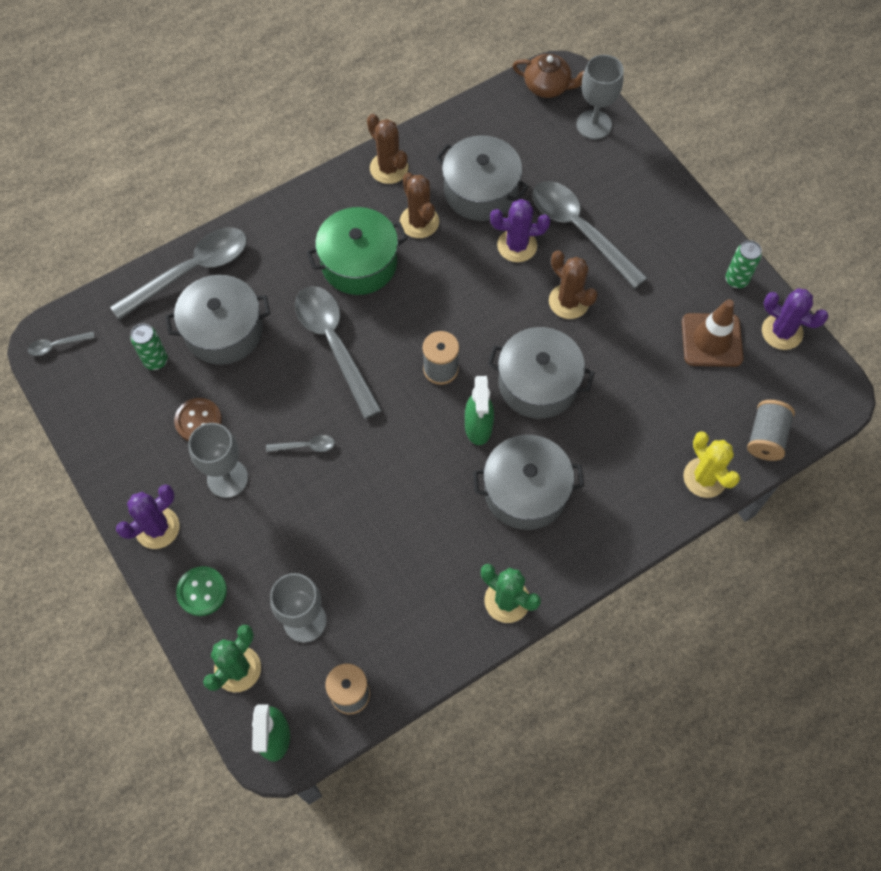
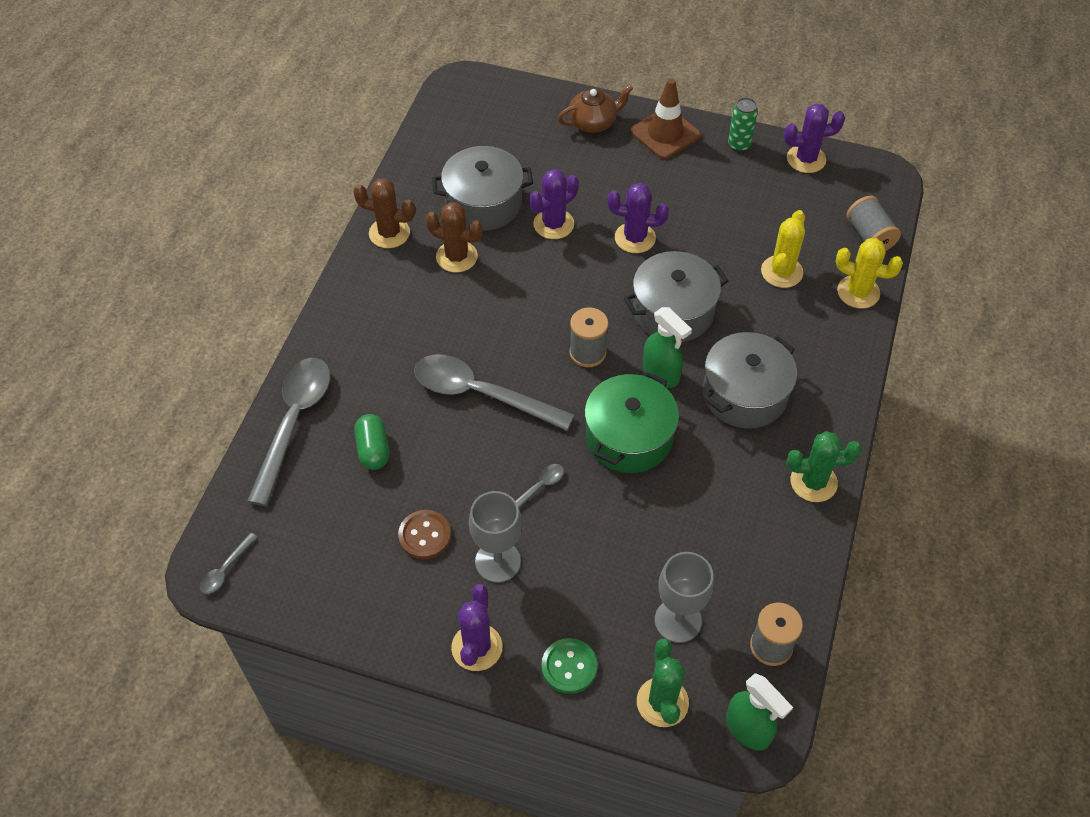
camera: 40 degrees left, 10 degrees down
green can [130,324,168,370] -> none
grey pot [165,275,270,365] -> green capsule [354,414,389,470]
green pot [306,207,407,295] -> green pot moved to [585,372,679,473]
brown teapot [513,54,584,98] -> brown teapot moved to [558,85,633,133]
grey spoon [532,181,647,288] -> none
brown cactus [549,250,598,319] -> purple cactus [607,183,669,253]
grey goblet [576,55,624,140] -> none
brown traffic cone [682,299,743,367] -> brown traffic cone moved to [631,78,701,159]
none -> yellow cactus [761,210,805,288]

